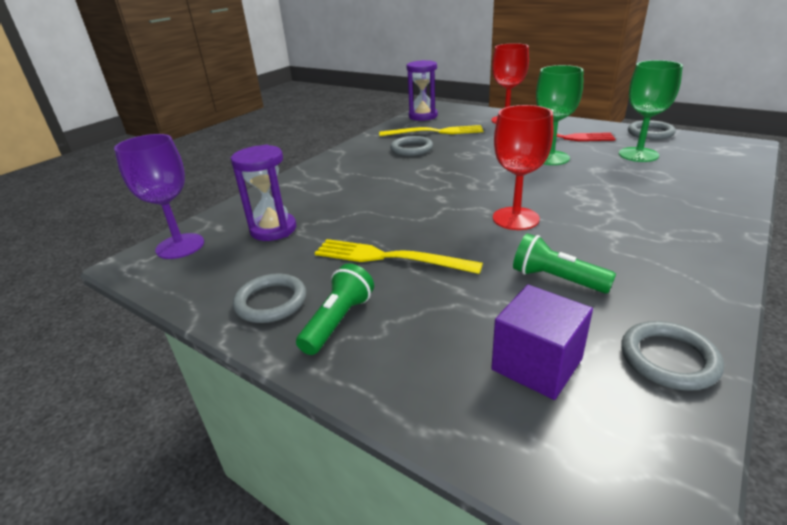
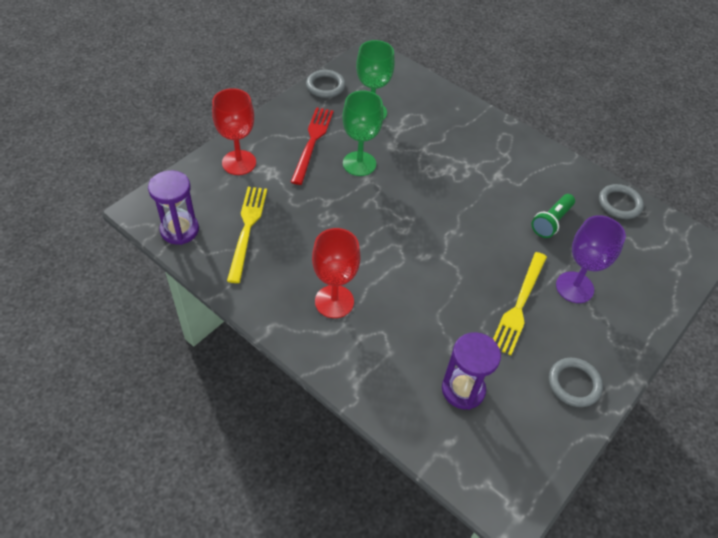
camera: 90 degrees left, 20 degrees up
purple goblet [114,134,204,259] -> purple goblet moved to [556,215,626,303]
green flashlight [296,263,374,355] -> none
grey ring [390,136,433,156] -> none
purple cube [491,285,593,400] -> none
red goblet [493,105,553,230] -> red goblet moved to [312,228,360,318]

